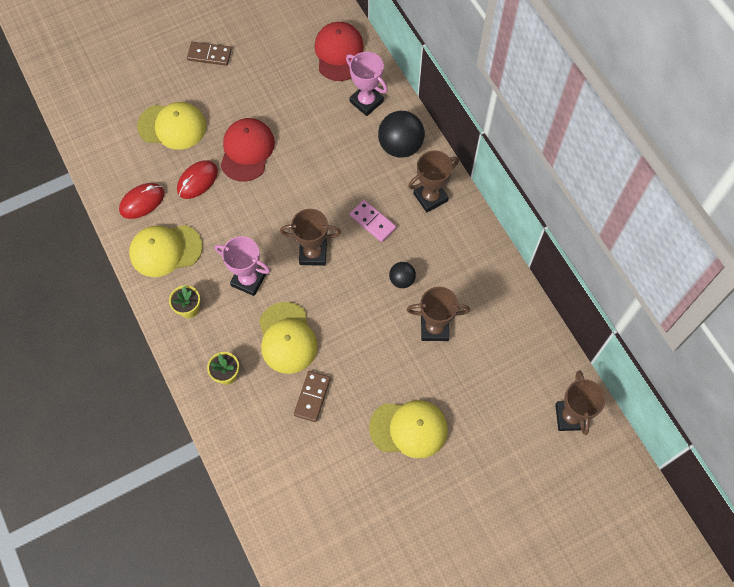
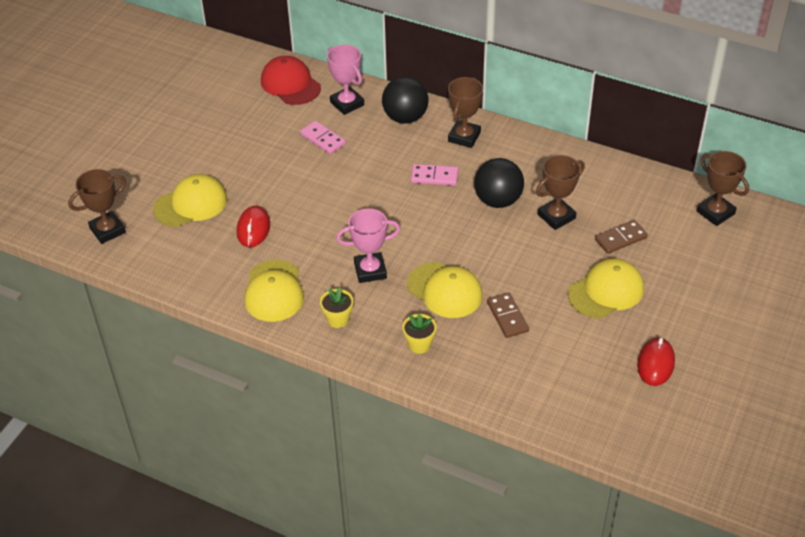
camera: 35 degrees left, 20 degrees down
red mouse [119,183,165,219] -> red mouse moved to [637,337,675,386]
yellow cap [129,225,203,277] -> yellow cap turned 45 degrees counterclockwise [244,260,304,322]
brown domino [187,42,232,66] -> brown domino moved to [595,220,648,254]
red cap [220,118,275,182] -> none
brown trophy [280,209,341,266] -> brown trophy moved to [68,169,126,244]
pink trophy [346,52,388,116] -> pink trophy turned 45 degrees clockwise [327,45,364,115]
black ball [389,262,416,288] -> black ball [474,158,524,208], size x1.84
none -> pink domino [300,121,346,154]

